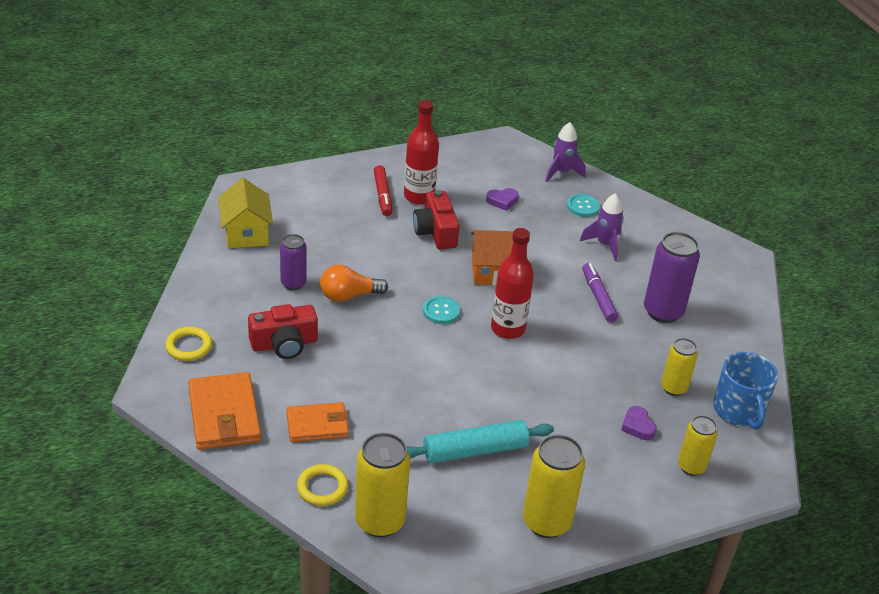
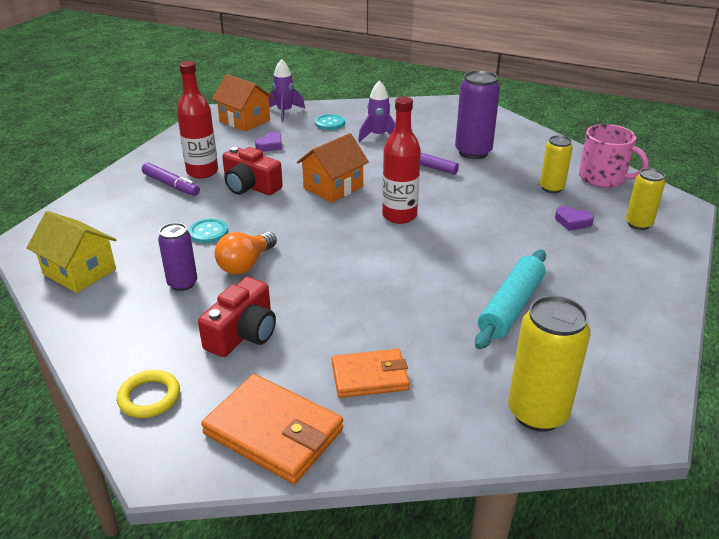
camera: 40 degrees left, 5 degrees down
orange wallet [286,402,349,442] -> orange wallet turned 45 degrees clockwise [332,349,410,398]
yellow ring [297,464,348,506] -> none
red marker [374,165,392,216] -> purple marker [142,163,200,196]
turquoise button [423,296,460,324] -> turquoise button moved to [188,219,228,243]
yellow can [523,434,585,538] -> none
blue mug [713,352,778,430] -> pink mug [579,124,649,188]
none -> orange house [212,74,273,132]

